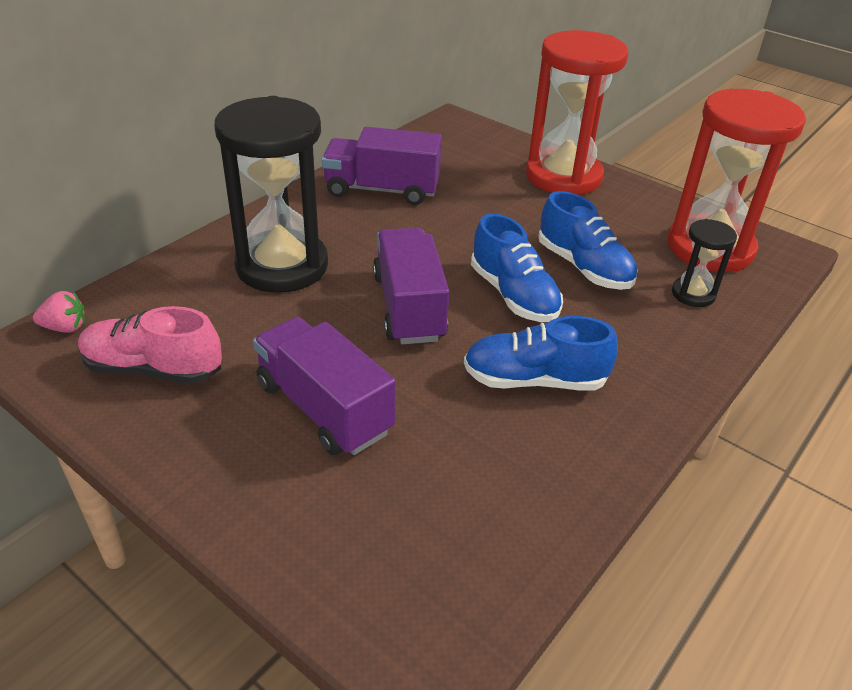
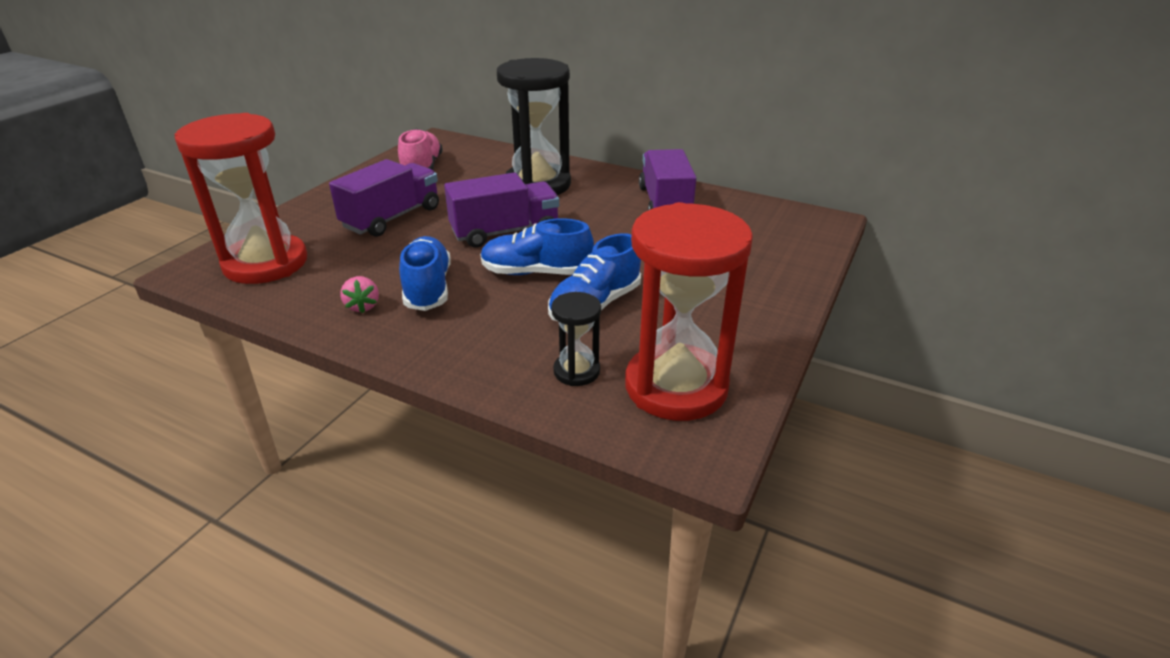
camera: 80 degrees right, 5 degrees down
pink strawberry [33,291,85,333] -> pink strawberry moved to [340,276,379,313]
blue shoe [471,213,563,322] -> blue shoe turned 45 degrees clockwise [480,218,594,275]
red hourglass [526,30,628,195] -> red hourglass moved to [174,113,307,284]

